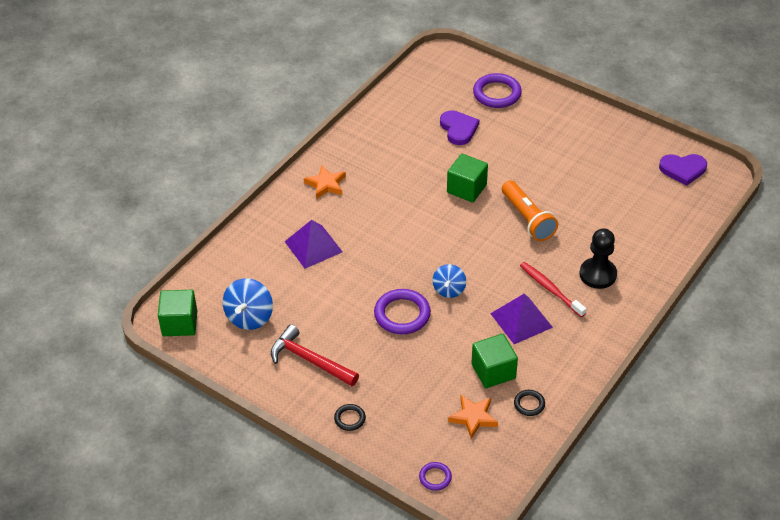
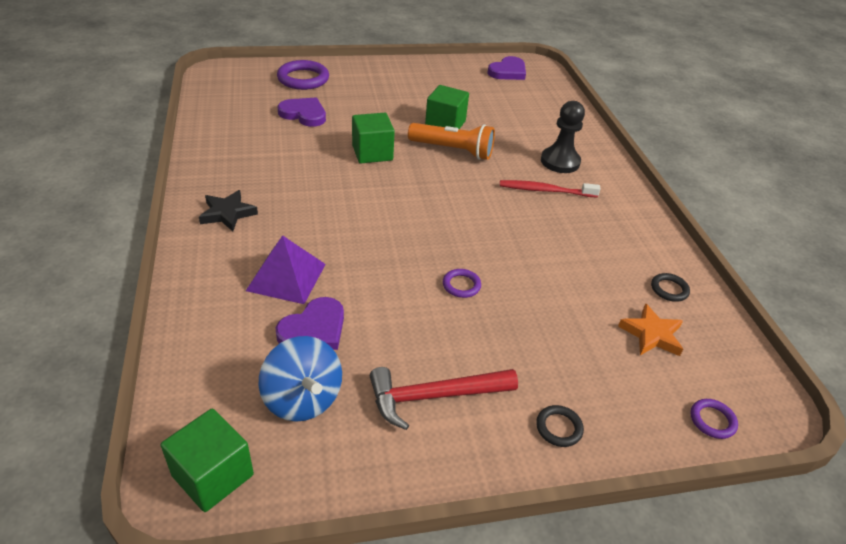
camera: 50 degrees left, 5 degrees down
orange star [304,165,346,199] -> black star [199,190,258,231]
purple ring [374,289,431,334] -> purple ring [443,269,481,298], size x0.52
blue spinning top [433,264,466,298] -> none
green cube [471,334,518,388] -> green cube moved to [425,85,469,129]
purple pyramid [490,294,553,344] -> none
none -> purple heart [276,297,344,350]

